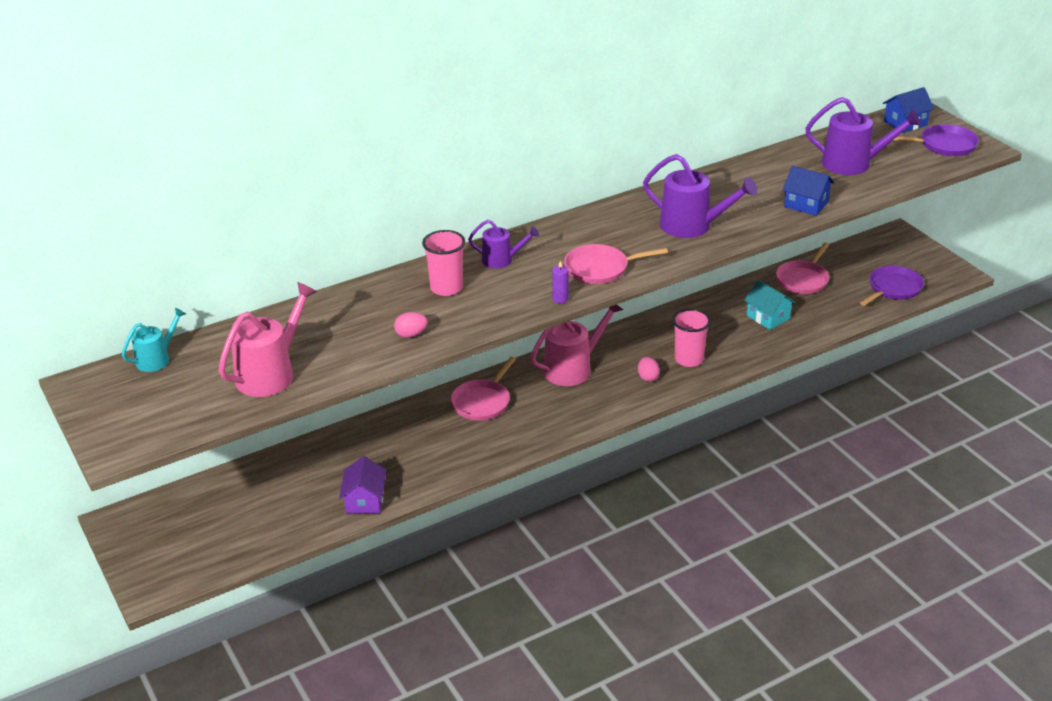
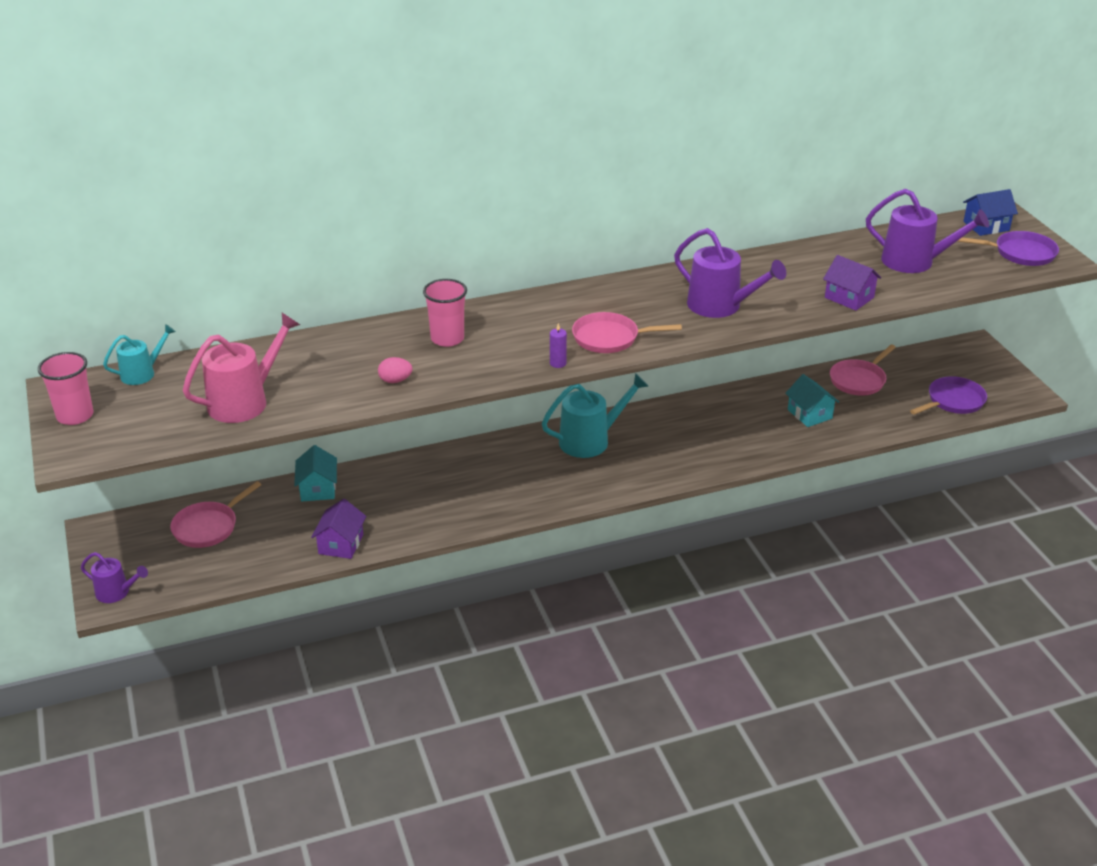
camera: 10 degrees right, 0 degrees up
pink pan [451,357,516,421] -> pink pan moved to [170,481,261,548]
purple watering can [468,220,539,268] -> purple watering can moved to [81,552,148,603]
pink watering can [530,304,623,386] -> turquoise watering can [542,373,649,458]
pink egg [638,357,660,382] -> none
pink cup [673,309,711,367] -> pink cup moved to [38,352,93,425]
blue house [783,166,834,216] -> purple house [823,255,882,311]
none -> turquoise house [294,445,337,501]

